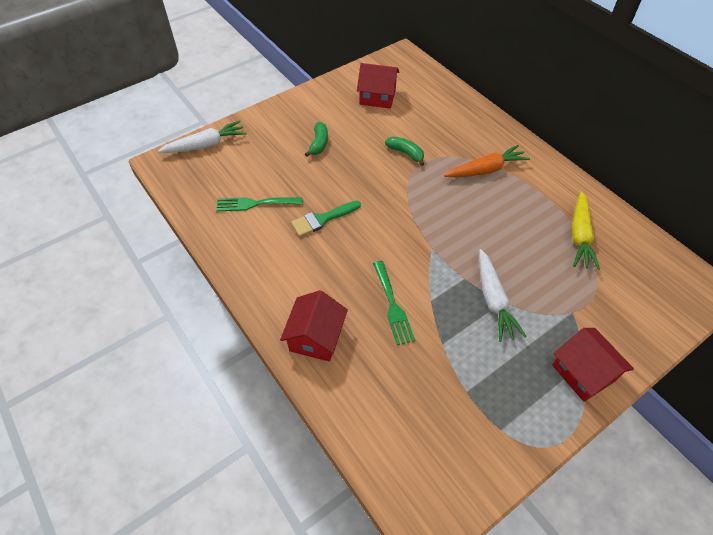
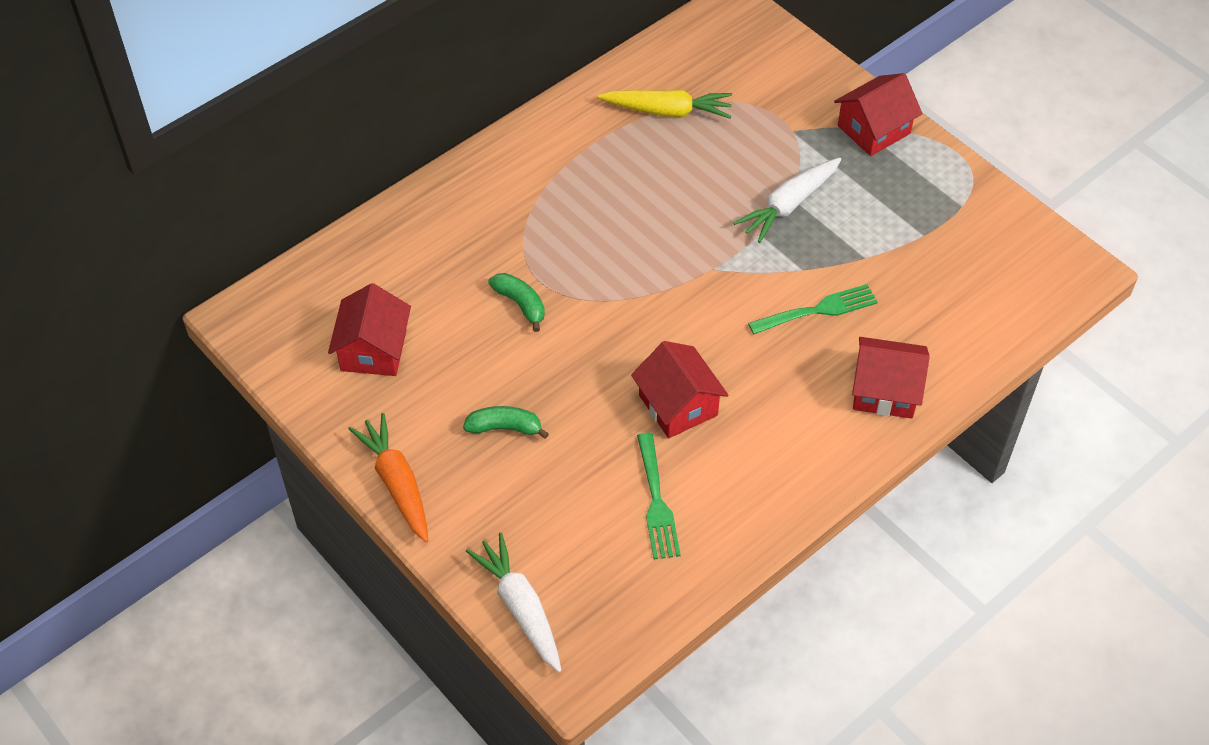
camera: 95 degrees left, 0 degrees up
green brush [291,201,361,237] -> red house [631,341,728,438]
green banana [385,136,424,166] -> green banana turned 105 degrees clockwise [488,273,545,332]
orange carrot [444,145,530,177] -> orange carrot moved to [348,413,429,542]
white carrot [479,249,527,342] -> white carrot turned 150 degrees clockwise [734,158,841,243]

